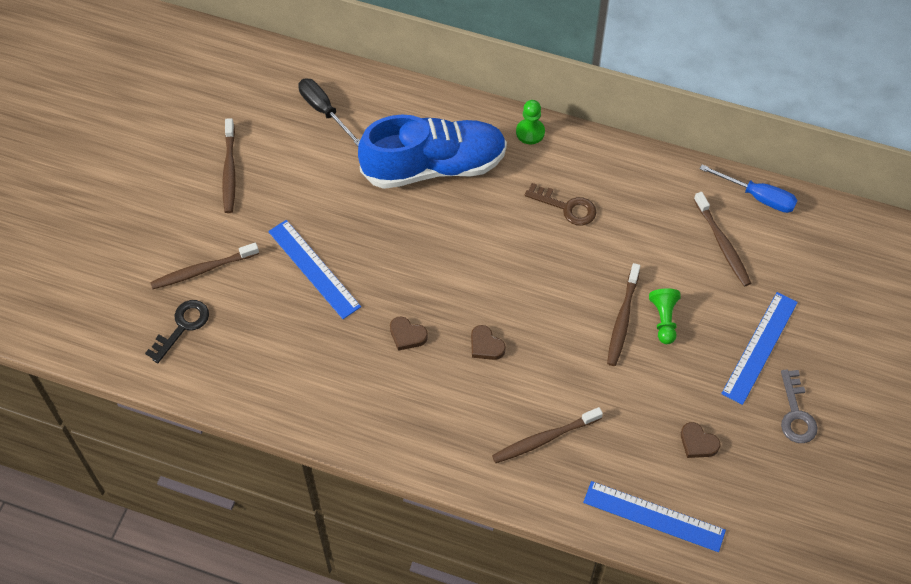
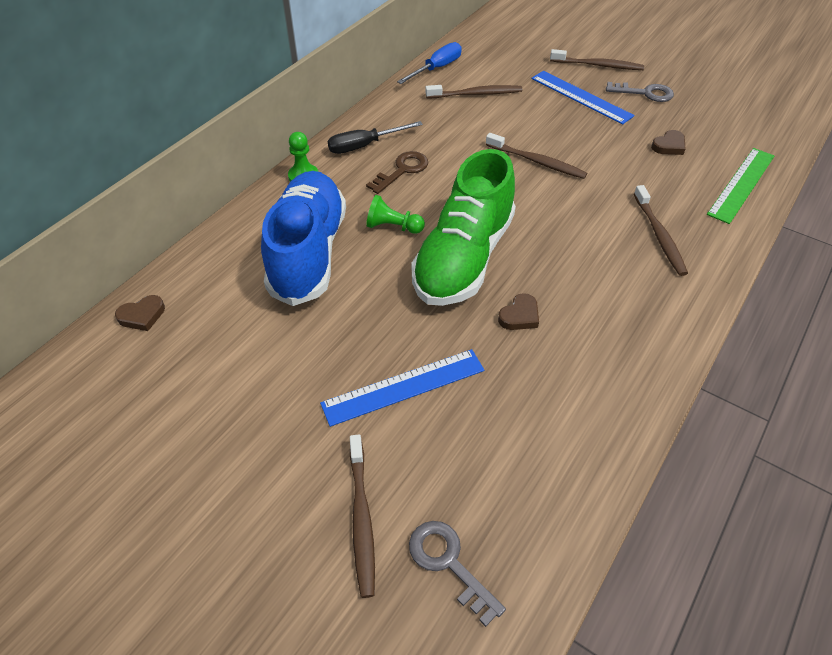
camera: 75 degrees left, 10 degrees down
black key [145,300,209,363] -> grey key [409,521,506,627]
brown toothbrush [222,118,236,213] -> brown toothbrush moved to [550,49,644,70]
black screwdriver [298,78,360,146] -> black screwdriver moved to [328,121,423,154]
brown heart [471,325,506,360] -> brown heart moved to [115,295,165,331]
blue ruler [583,481,726,552] -> green ruler [707,148,774,224]
green pawn [649,288,681,344] -> green pawn moved to [366,195,425,234]
none -> green shoe [412,149,516,306]

